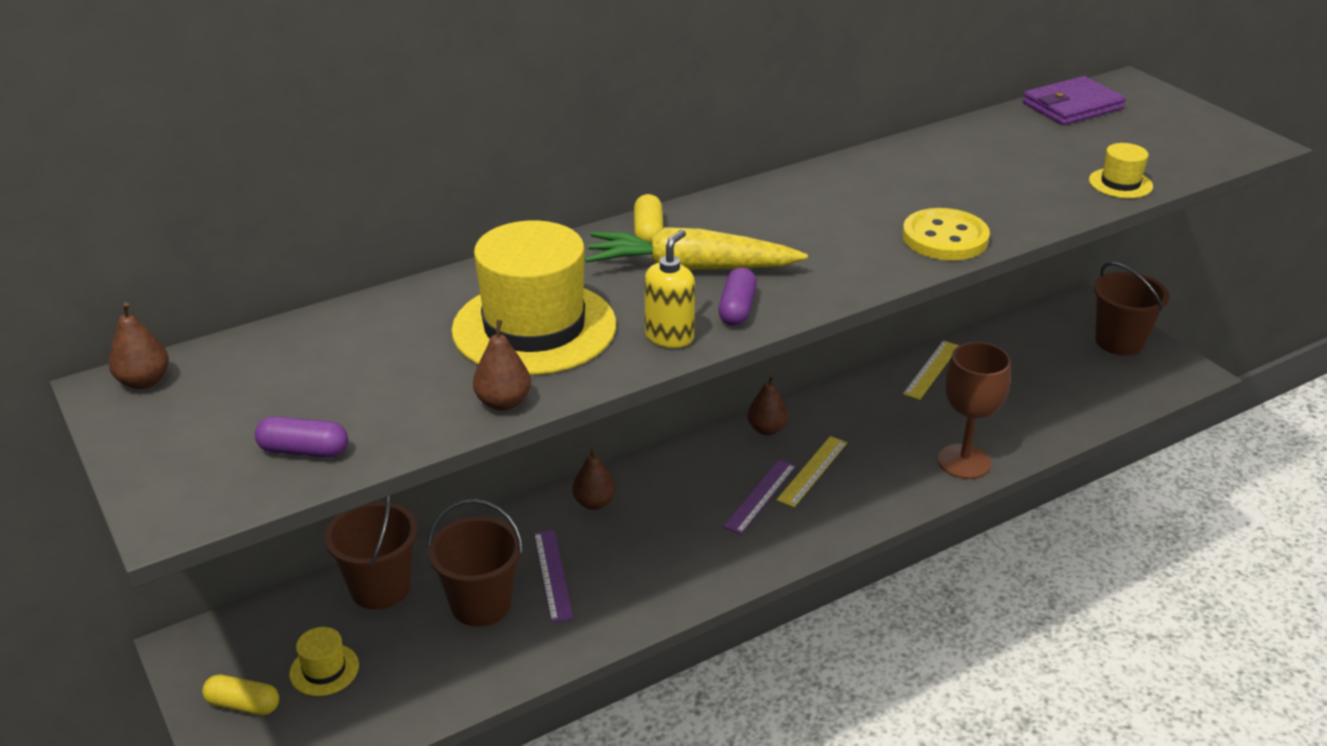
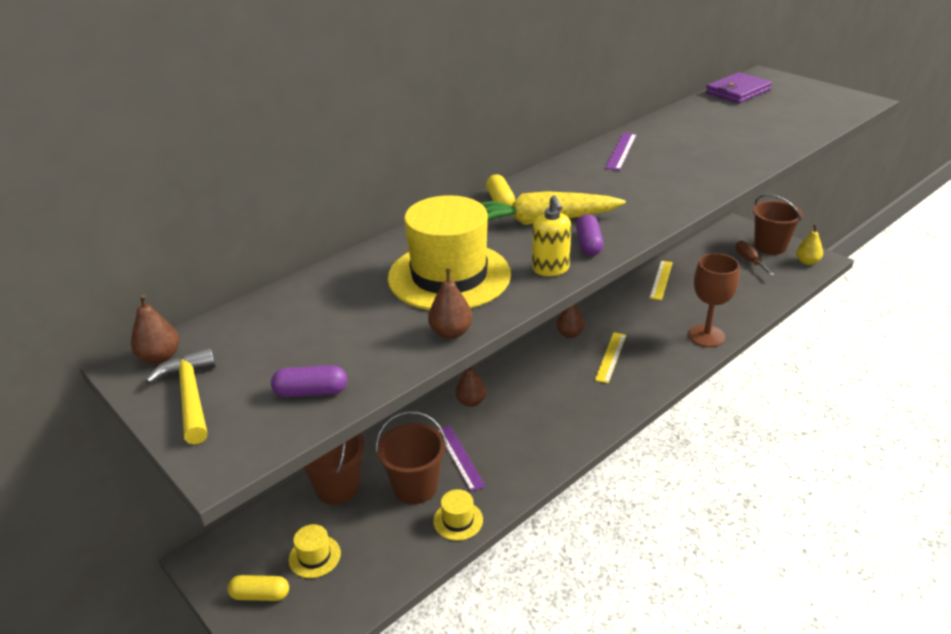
camera: 10 degrees left, 0 degrees up
yellow soap dispenser [645,230,695,348] -> yellow soap dispenser turned 150 degrees clockwise [532,195,571,276]
purple ruler [723,459,796,534] -> purple ruler moved to [605,133,637,170]
yellow button [902,208,990,260] -> none
yellow hat [1089,143,1153,198] -> yellow hat moved to [433,489,483,541]
none -> yellow hammer [146,347,216,445]
none -> brown screwdriver [735,240,775,276]
none -> yellow pear [796,224,823,265]

